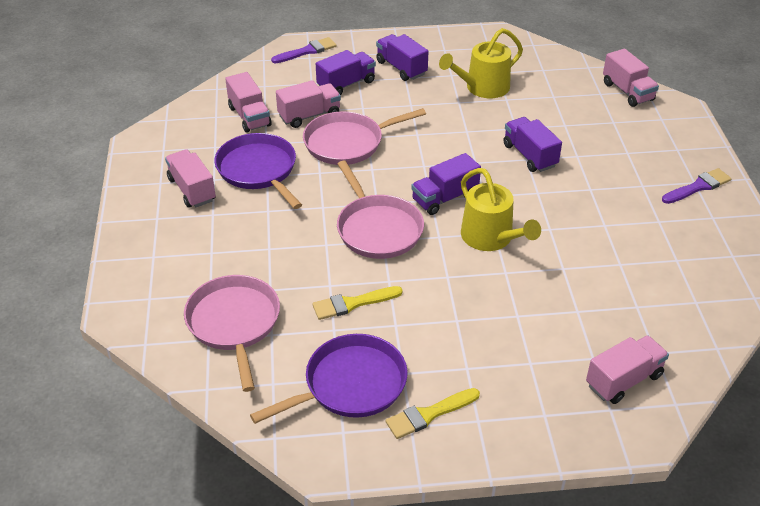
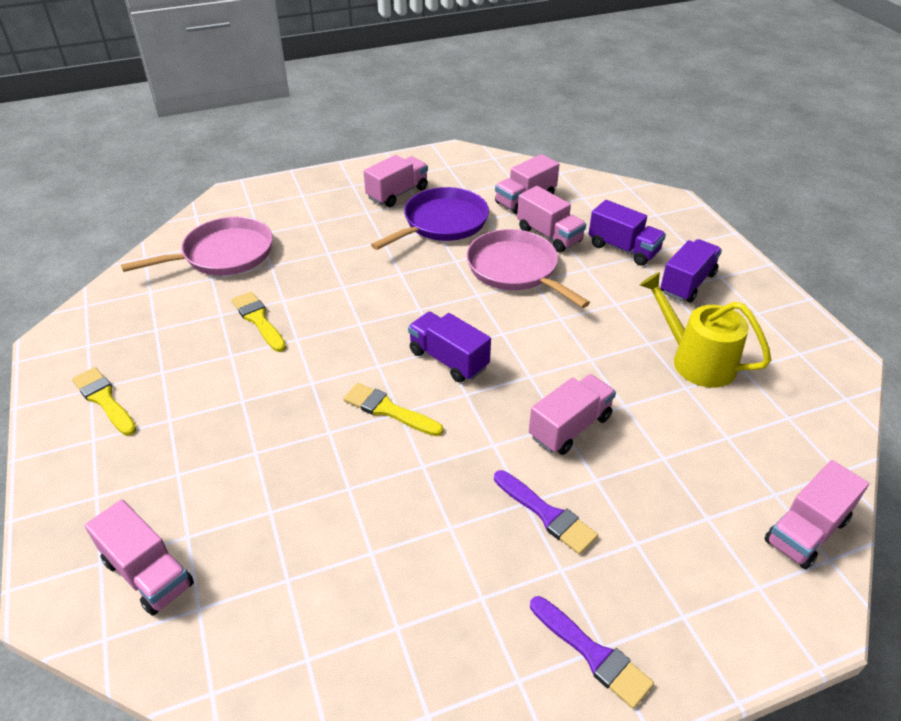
camera: 75 degrees right, 0 degrees up
purple pan [250,334,408,424] -> none
purple brush [271,37,337,63] -> purple brush moved to [494,470,598,555]
pink pan [337,161,424,259] -> none
yellow watering can [461,168,541,251] -> yellow brush [343,383,443,436]
purple truck [504,117,562,172] -> pink truck [529,374,616,455]

